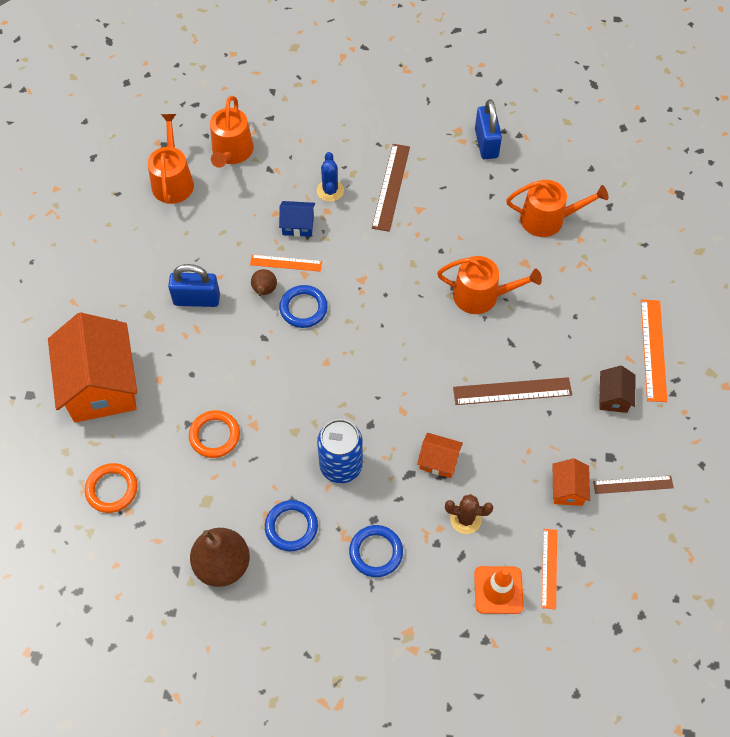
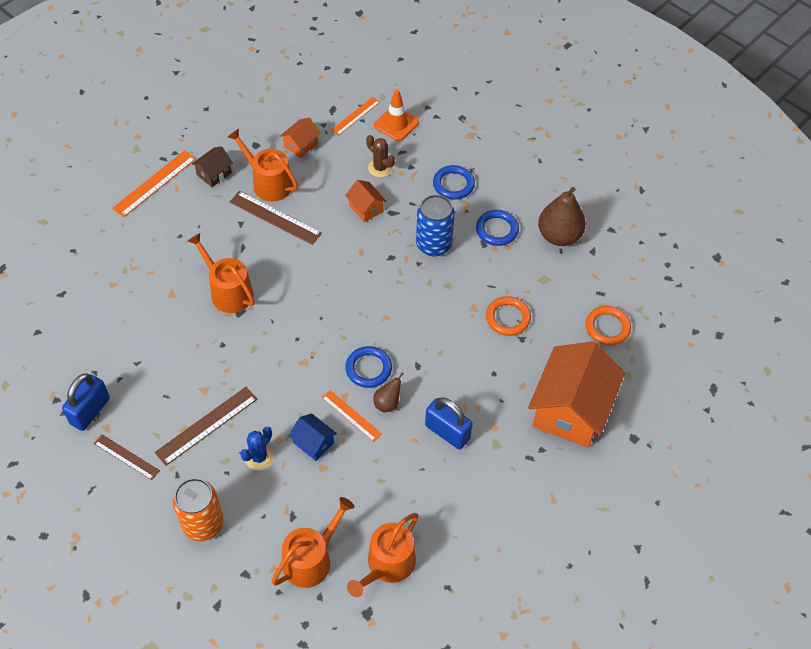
camera: 145 degrees left, 5 degrees down
orange watering can [506,180,608,237] -> orange watering can moved to [228,129,298,201]
brown ruler [593,476,674,494] -> brown ruler moved to [94,434,160,480]
none -> orange can [173,478,224,541]

